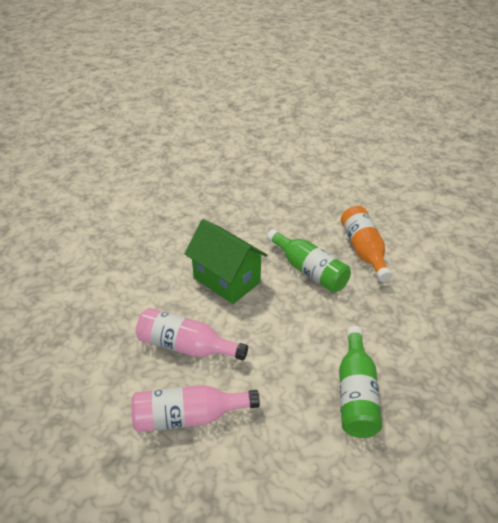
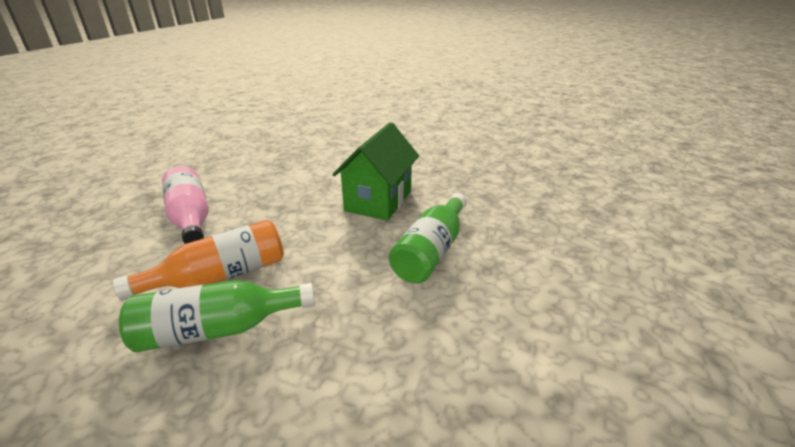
camera: 70 degrees right, 10 degrees down
pink bottle [136,308,248,361] -> none
orange bottle [341,206,392,282] -> orange bottle moved to [113,220,284,301]

